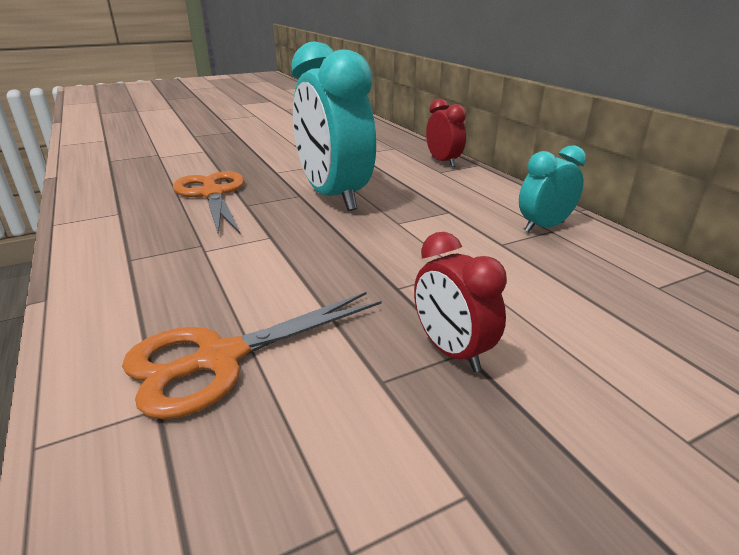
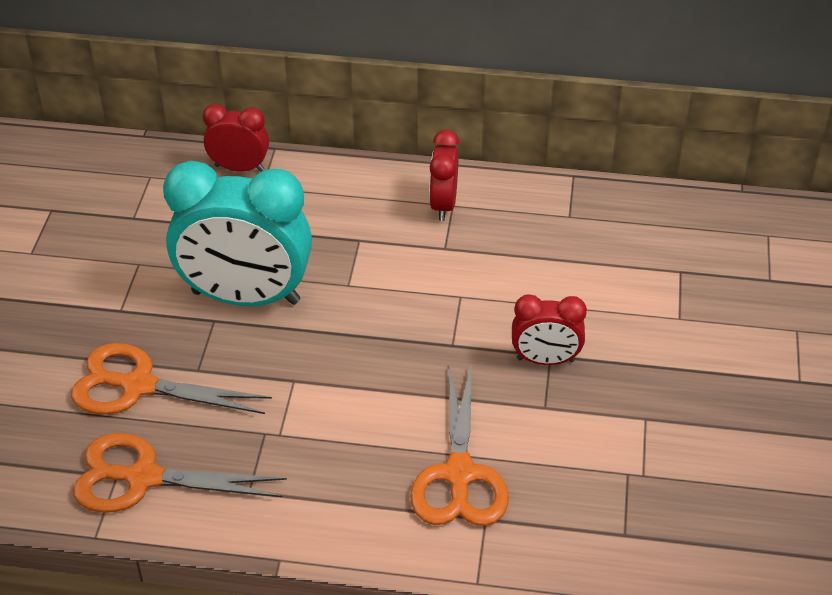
camera: 55 degrees left, 15 degrees up
turquoise clock [519,145,586,232] -> red clock [429,130,460,221]
none -> orange scissors [73,433,287,513]

